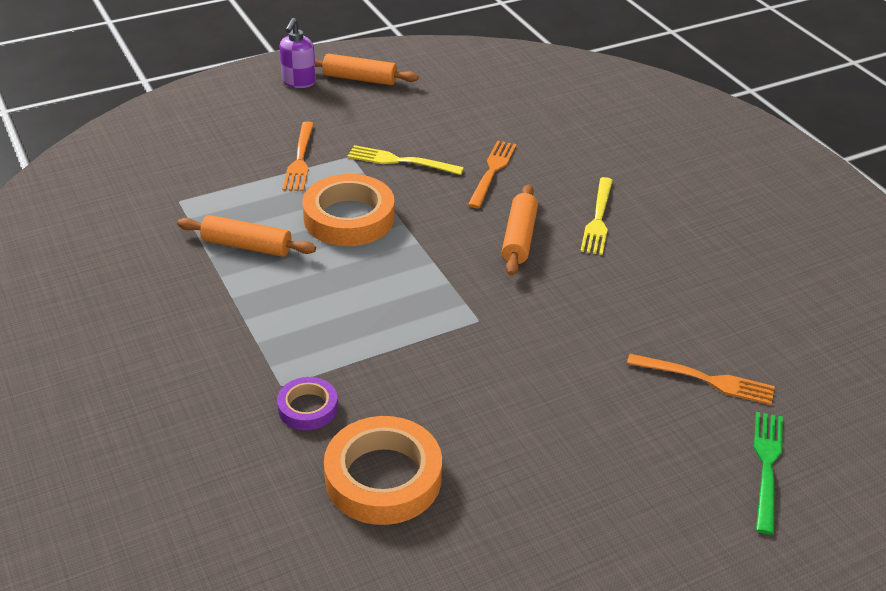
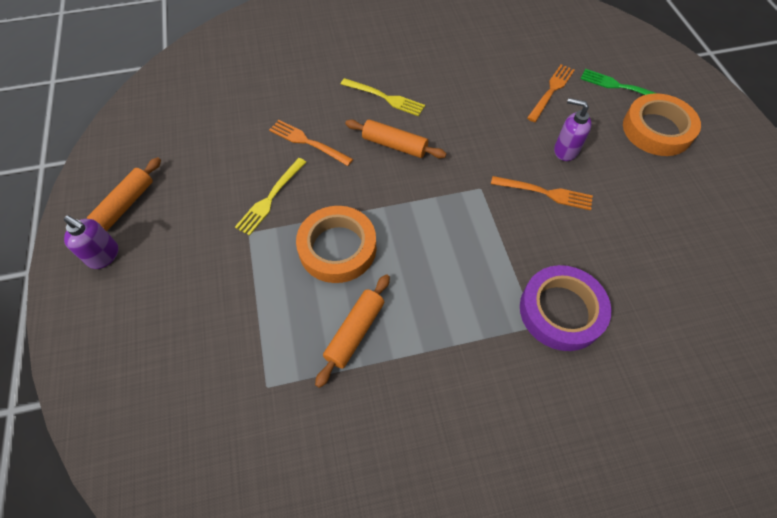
camera: 75 degrees left, 20 degrees up
purple tape [277,377,338,430] -> purple tape [520,265,611,351], size x1.84
orange fork [283,121,314,191] -> orange fork moved to [491,176,593,210]
orange tape [324,416,442,525] -> orange tape moved to [623,93,701,156]
none -> purple soap dispenser [554,98,591,161]

